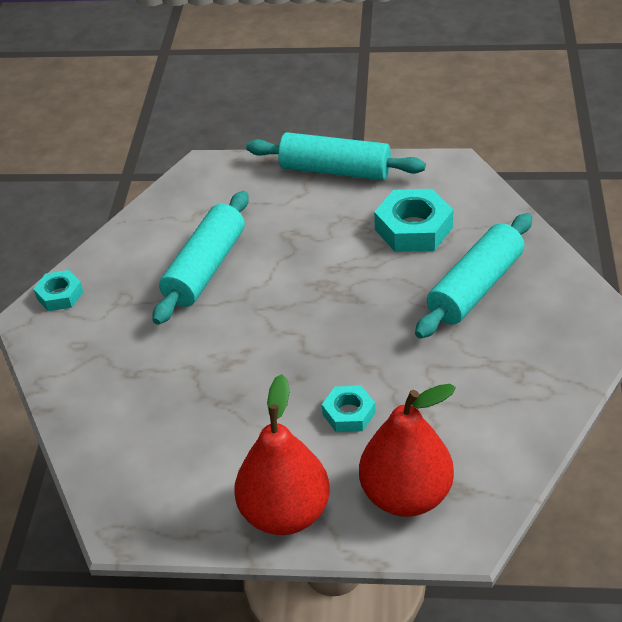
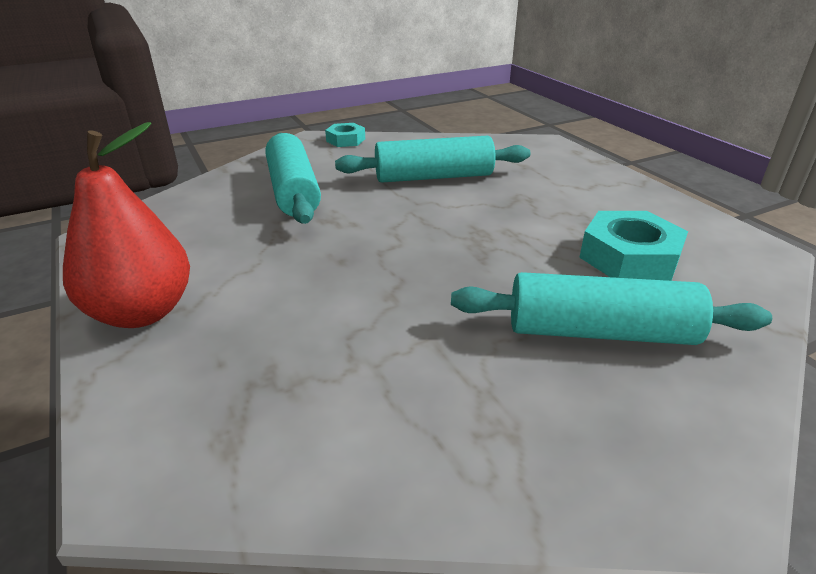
camera: 55 degrees right, 10 degrees down
turquoise rolling pin [246,132,426,180] -> turquoise rolling pin moved to [265,133,321,224]
turquoise nut [322,386,375,432] -> none
red pear [359,384,456,517] -> none

